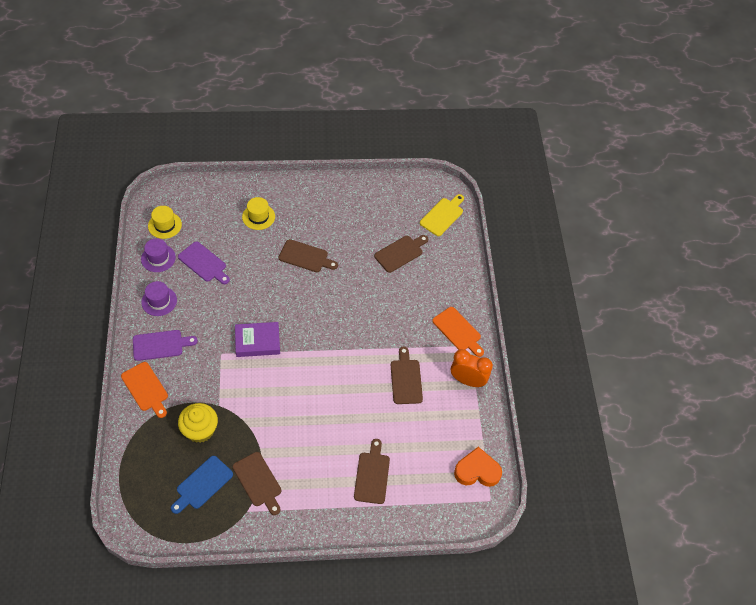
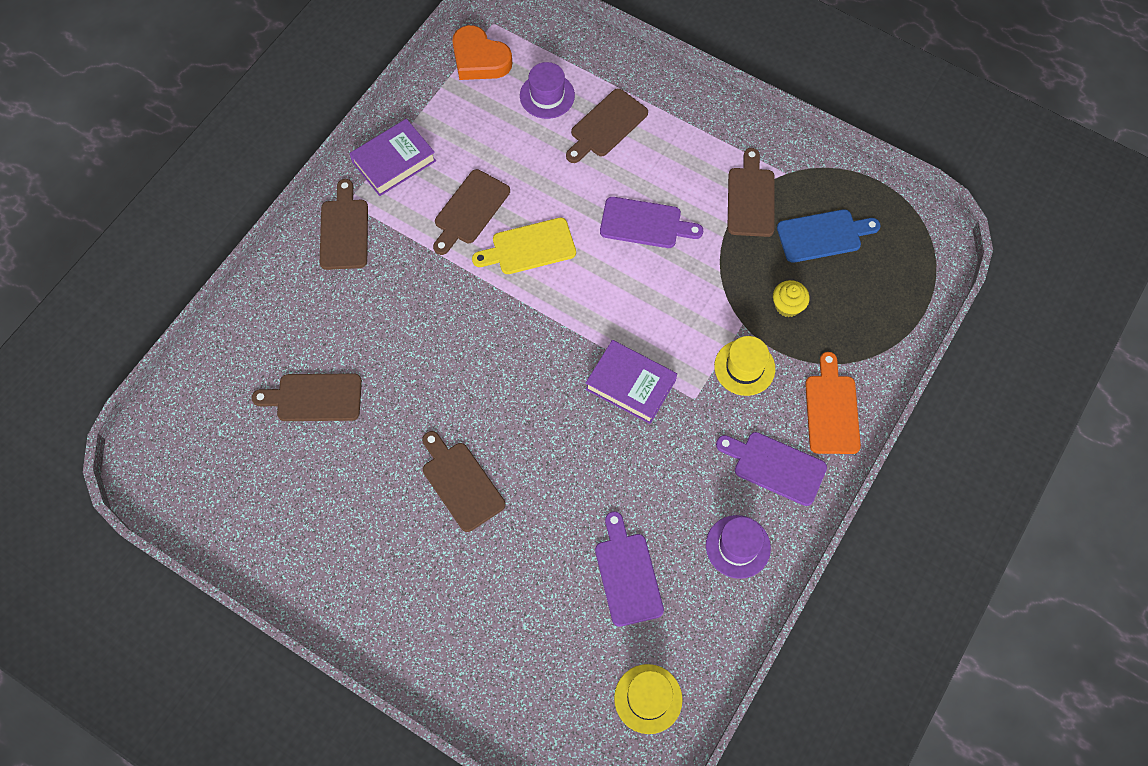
camera: 140 degrees left, 10 degrees up
purple hat [141,238,176,272] -> purple hat moved to [520,62,575,119]
yellow cupcake [178,403,218,443] -> yellow cupcake [773,280,810,317], size x0.59
yellow hat [242,197,275,230] -> yellow hat moved to [714,336,775,396]
yellow cutting board [420,194,464,236] -> yellow cutting board moved to [472,218,576,274]
orange cutting board [432,307,484,357] -> brown cutting board [320,179,368,270]
orange clock [451,349,493,387] -> purple book [349,119,436,196]
none -> purple cutting board [600,197,703,248]

